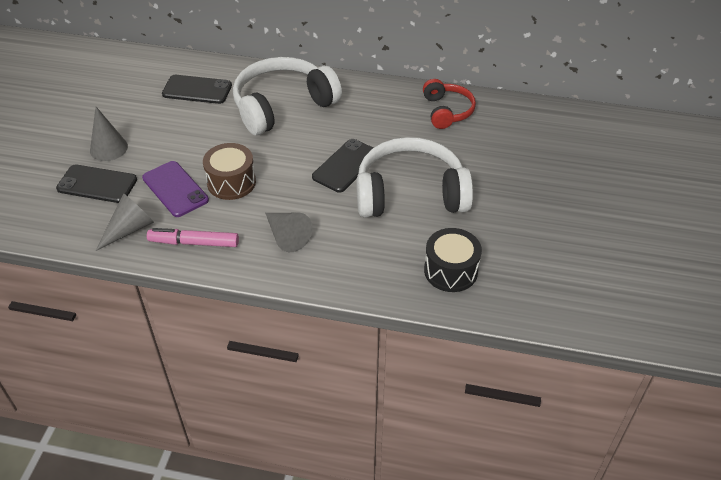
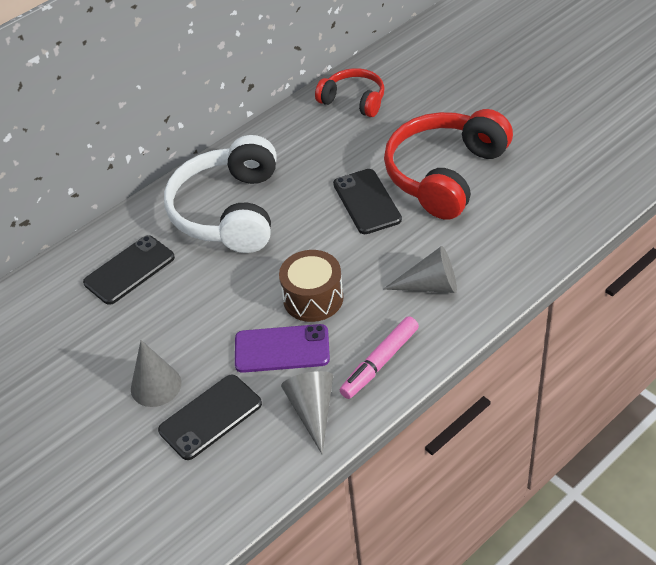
camera: 50 degrees left, 0 degrees up
white headphones [357,137,473,218] -> red headphones [384,109,513,220]
black drum [424,228,482,292] -> none

